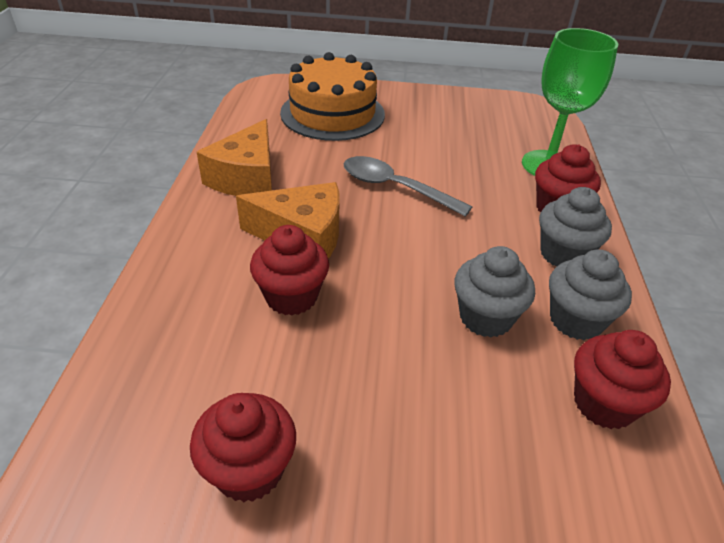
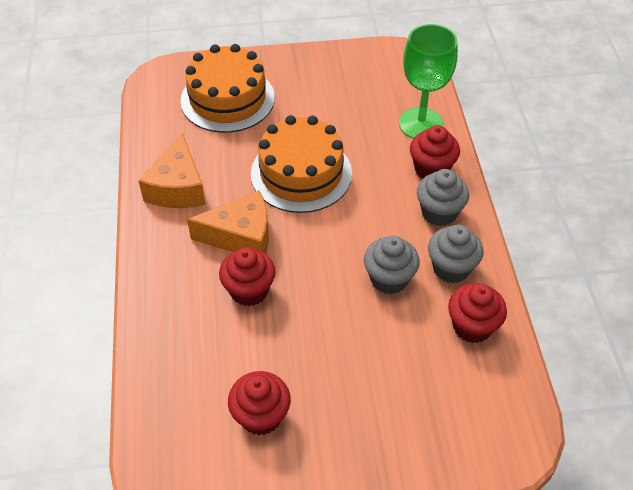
camera: 10 degrees left, 10 degrees up
grey spoon [344,156,473,217] -> orange cake [251,115,352,213]

